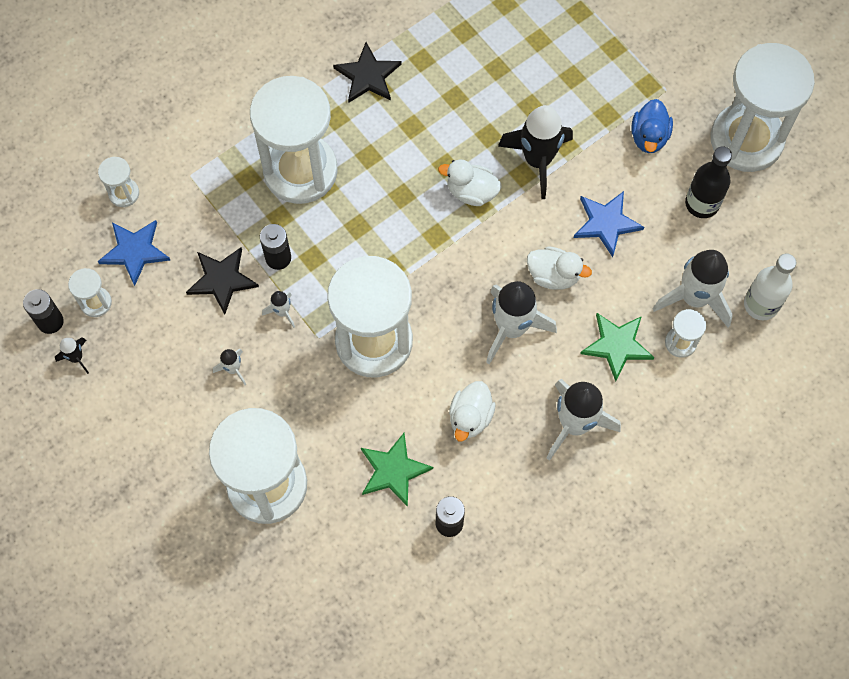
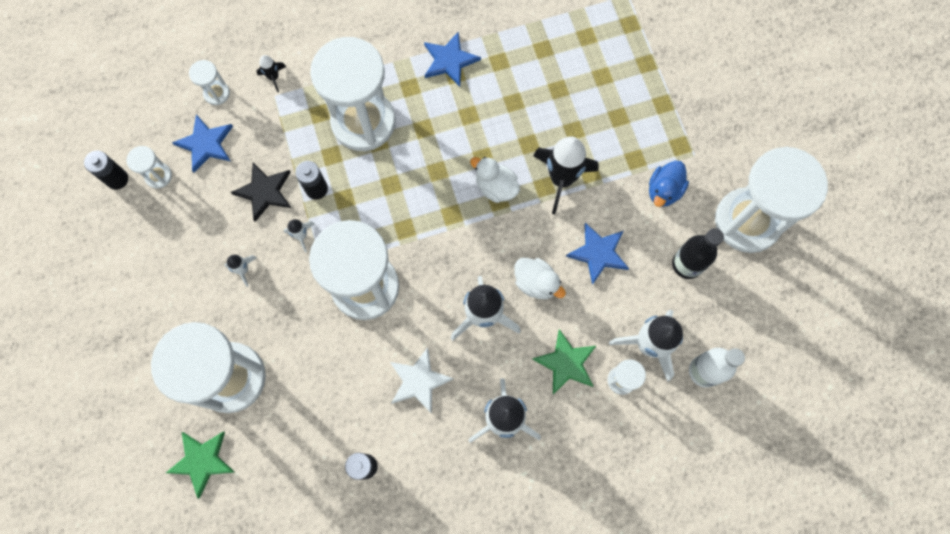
camera: 20 degrees right, 5 degrees up
black rocket [55,337,89,374] -> black rocket moved to [256,55,286,92]
black star [333,42,402,103] -> blue star [424,31,481,87]
green star [361,433,433,507] -> green star moved to [166,432,235,499]
white duck [449,381,496,441] -> white star [390,347,454,414]

